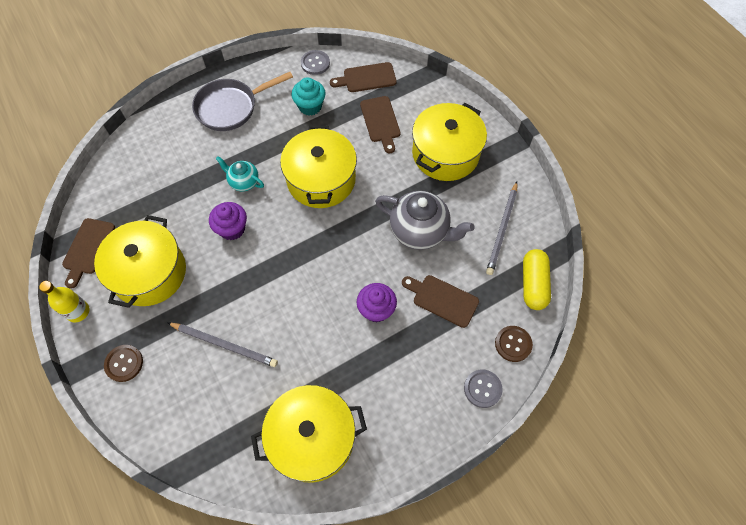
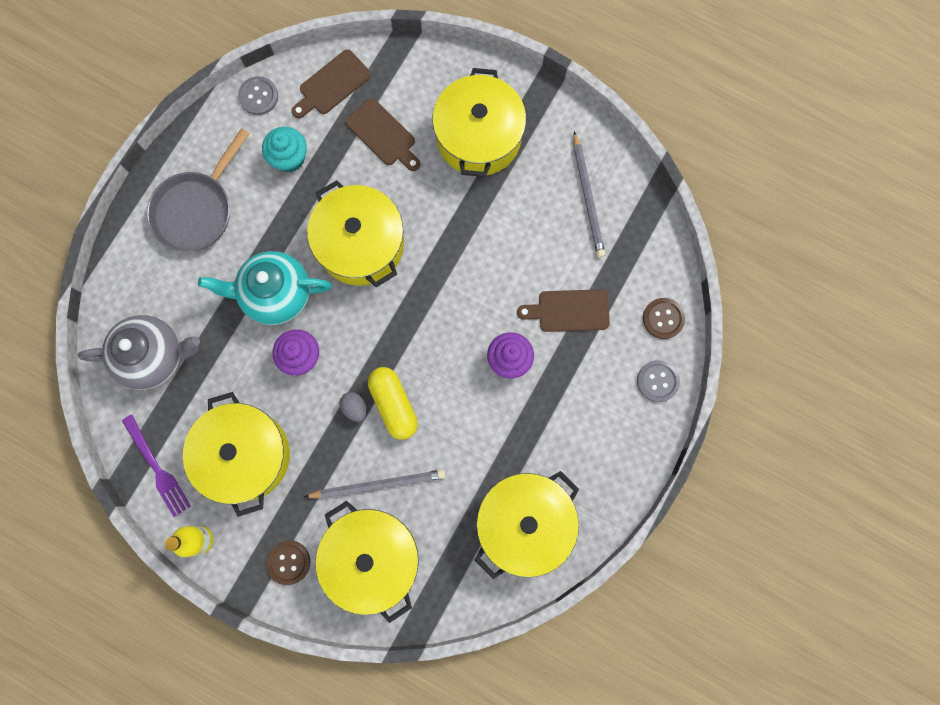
camera: 30 degrees left, 15 degrees up
brown cutting board [62,218,115,289] -> purple fork [122,415,191,517]
turquoise teapot [216,156,264,192] -> turquoise teapot [198,251,332,325], size x1.80
grey teapot [375,191,474,250] -> grey teapot moved to [78,315,200,390]
yellow capsule [523,249,551,310] -> yellow capsule moved to [368,367,418,440]
none -> yellow pot [315,501,419,623]
none -> grey egg [340,392,366,422]

